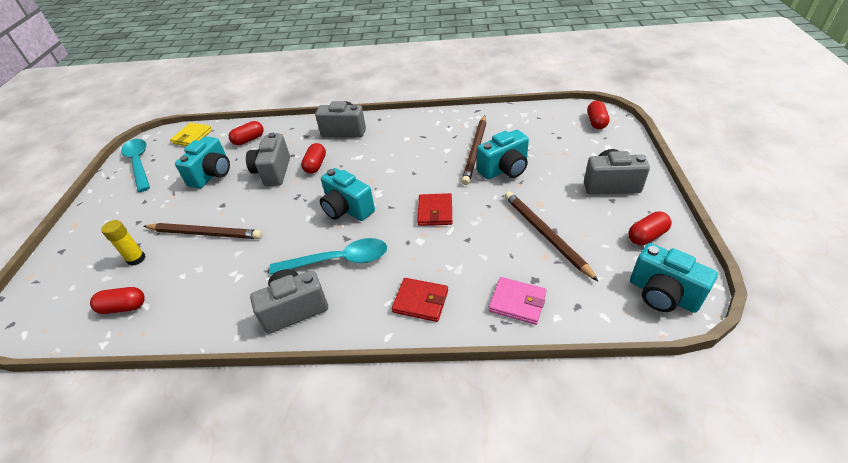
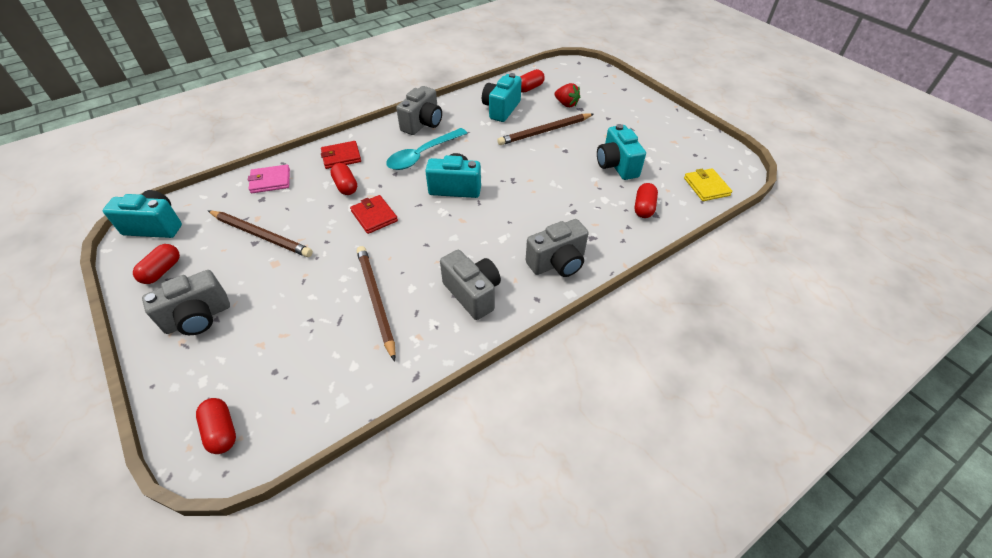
camera: 140 degrees right, 5 degrees up
yellow glue stick [101,220,145,266] -> red strawberry [554,83,580,107]
turquoise spoon [121,139,150,192] -> none
grey camera [246,133,290,186] -> grey camera moved to [440,250,501,320]
red capsule [301,143,326,174] -> red capsule moved to [330,163,357,195]
turquoise camera [477,130,529,180] -> turquoise camera moved to [482,73,522,122]

